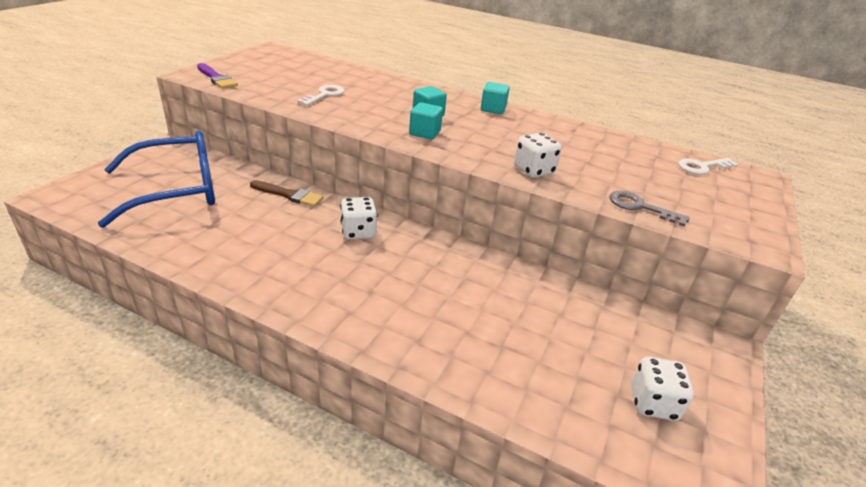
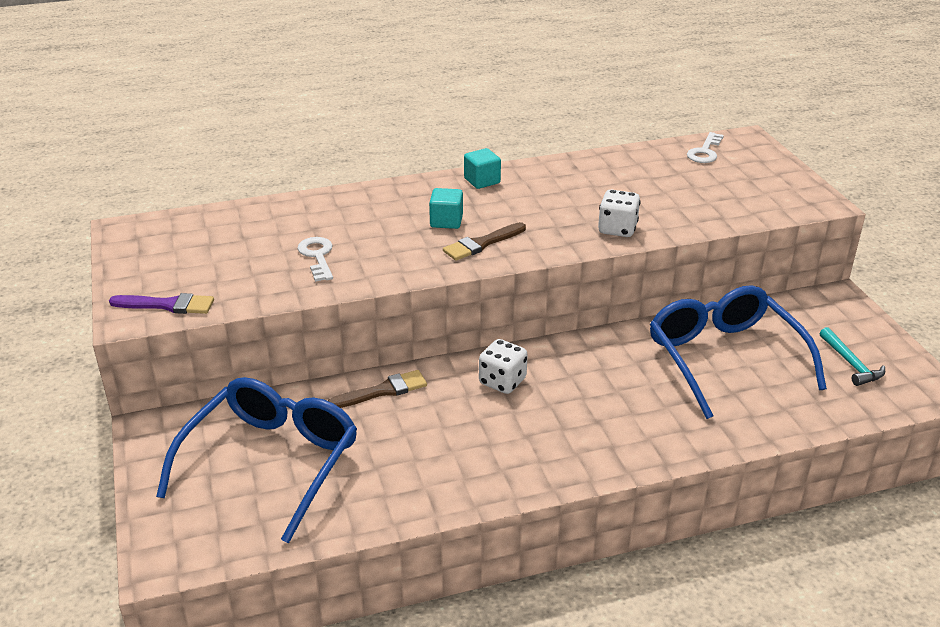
camera: 40 degrees left, 0 degrees up
turquoise cube [409,102,443,139] -> brown brush [443,222,526,261]
grey key [609,191,690,226] -> none
white dice [631,357,694,421] -> turquoise hammer [820,327,885,386]
none -> blue glasses [650,285,827,419]

